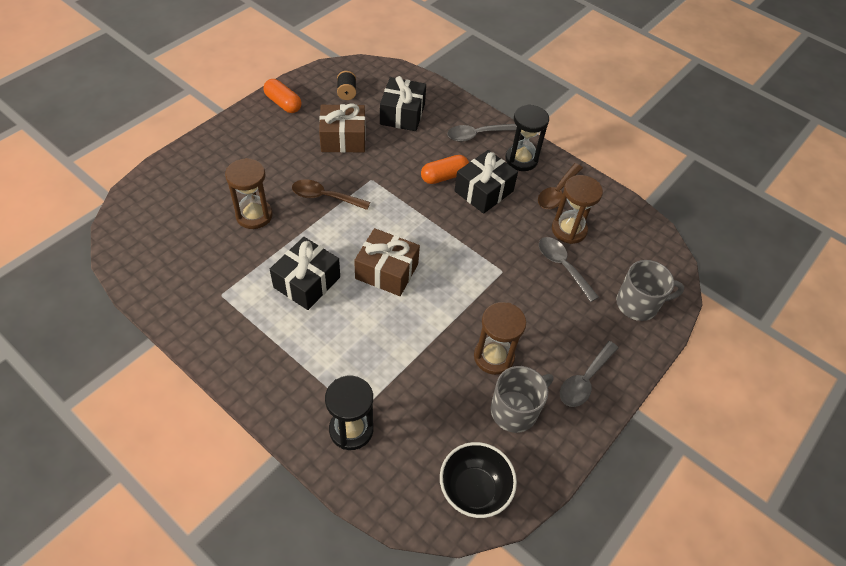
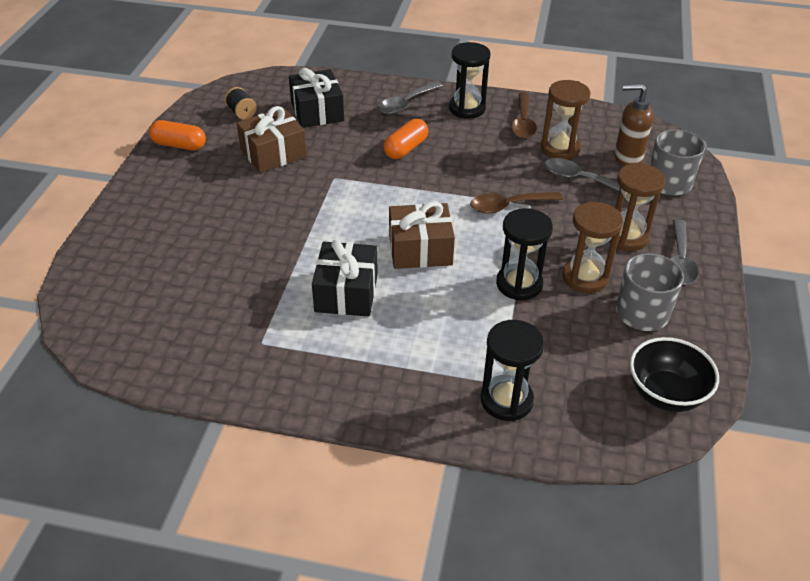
camera: 25 degrees left, 10 degrees down
brown hourglass [225,158,273,229] -> brown hourglass moved to [609,163,665,251]
brown spoon [292,179,370,210] -> brown spoon moved to [470,192,563,213]
black gift [454,150,518,214] -> none
none -> black hourglass [496,208,553,300]
none -> brown soap dispenser [614,83,654,166]

